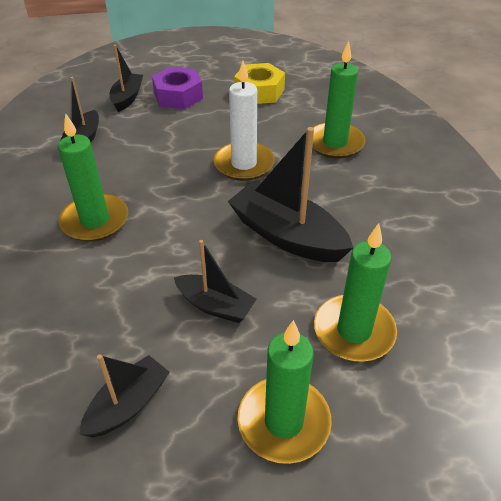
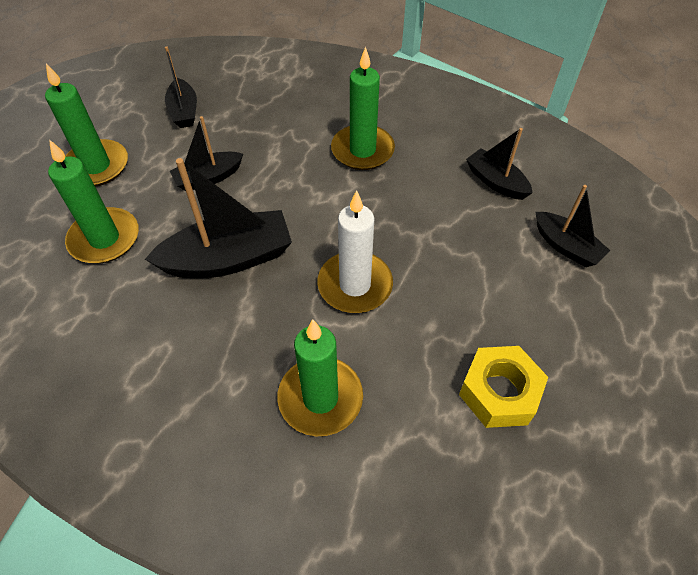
camera: 125 degrees right, 10 degrees up
purple nut [152,67,203,109] -> none

